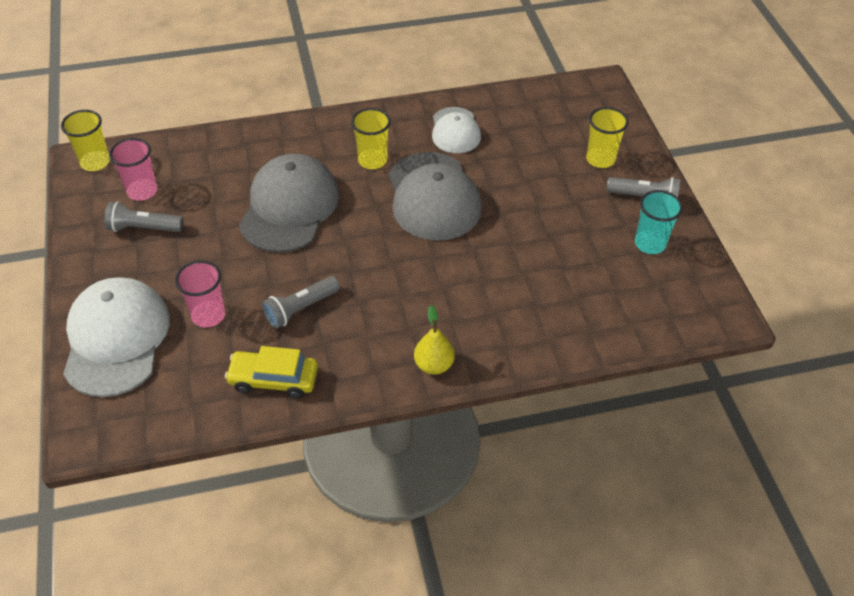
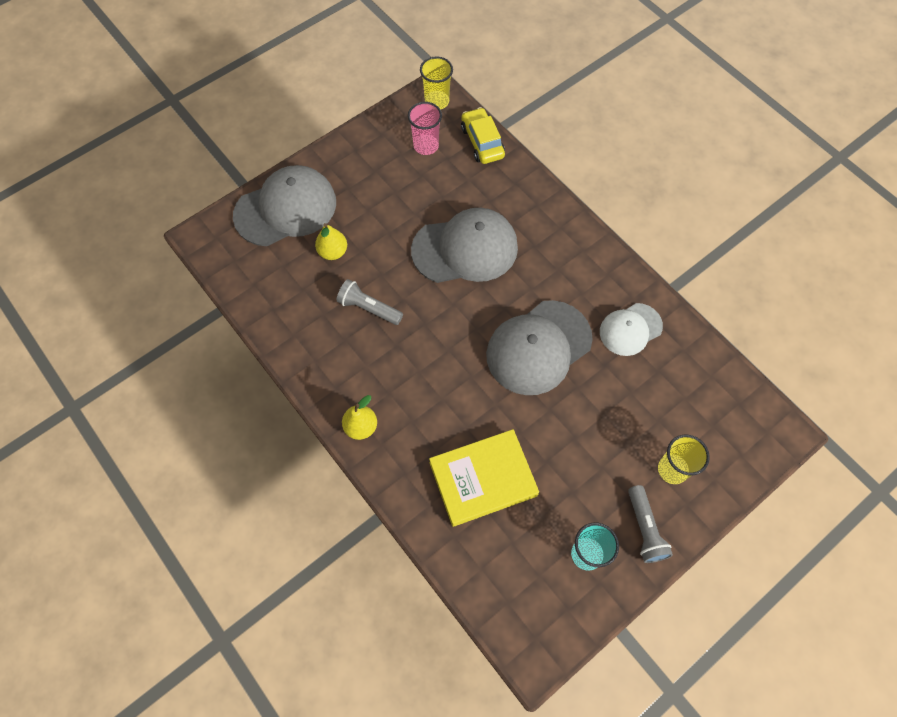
camera: 65 degrees right, 15 degrees up
white cap [63,277,170,397] -> grey cap [233,165,336,246]
grey flashlight [104,201,183,232] -> none
pink cup [175,260,225,328] -> yellow pear [315,223,347,260]
yellow car [225,346,318,399] -> yellow car moved to [461,107,505,164]
yellow cup [351,108,391,169] -> none
none -> yellow book [429,429,539,527]

